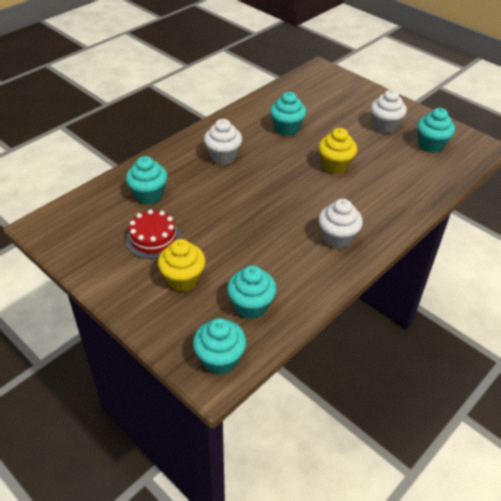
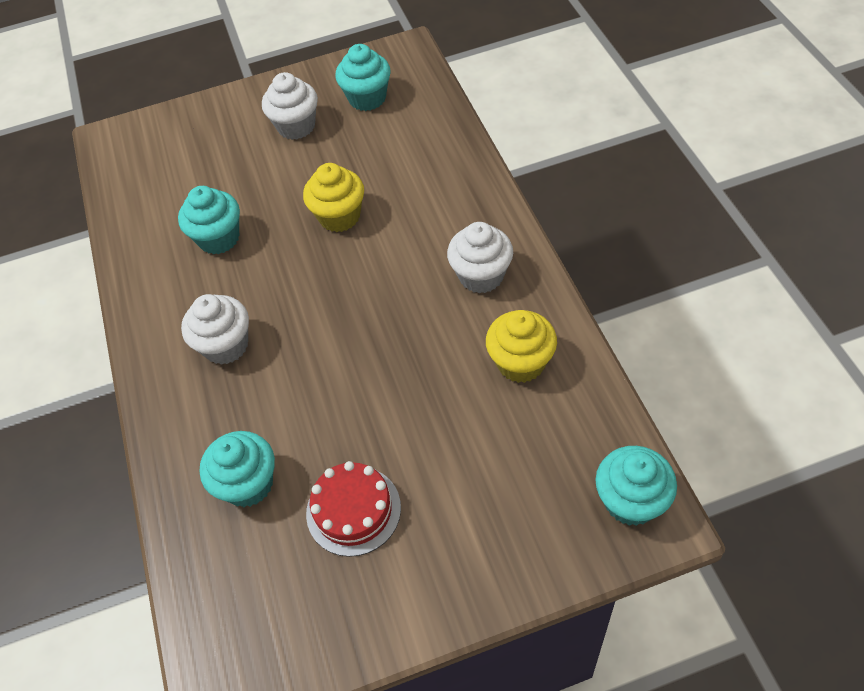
camera: 55 degrees left, 10 degrees up
yellow cupcake [158,239,206,292] -> yellow cupcake moved to [486,310,557,383]
turquoise cupcake [227,265,277,319] -> none

